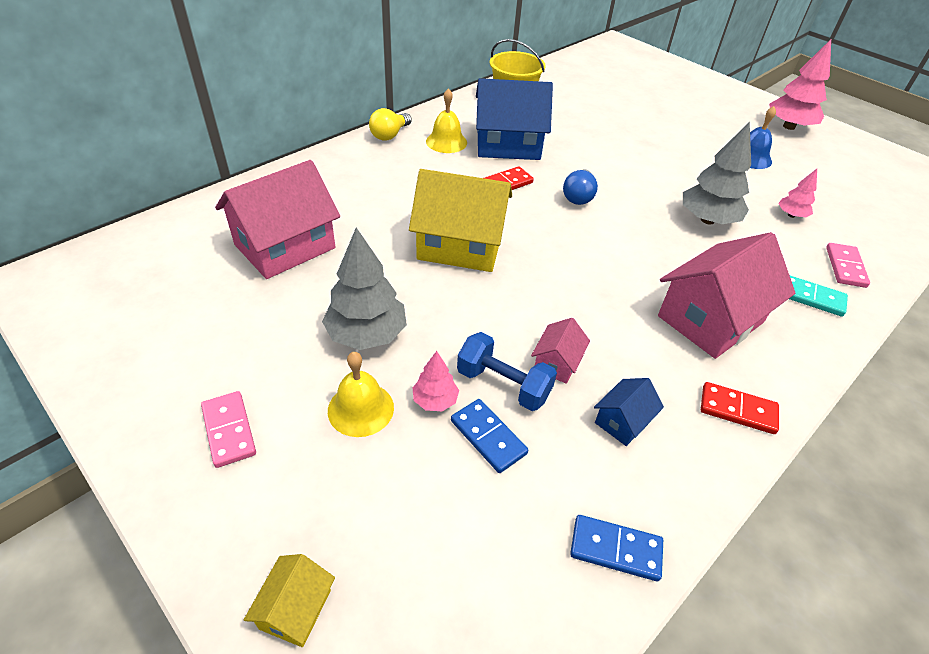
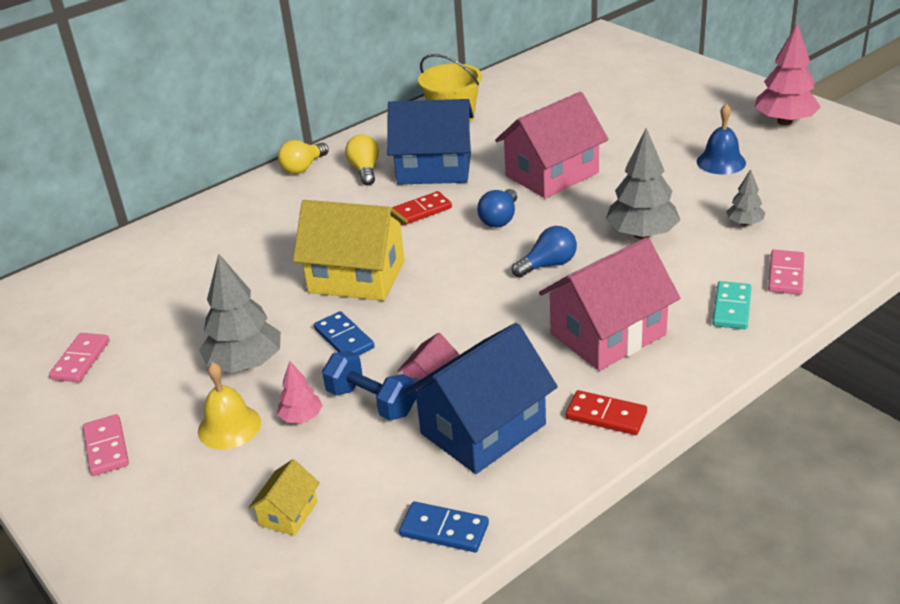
camera: 10 degrees right, 10 degrees down
pink house [215,160,340,279] -> pink house moved to [495,92,608,198]
yellow house [244,554,335,647] -> yellow house moved to [248,459,320,536]
yellow bell [426,88,467,153] -> yellow light bulb [345,134,379,185]
blue domino [451,399,528,473] -> blue domino moved to [314,311,374,355]
blue house [594,378,664,446] -> blue house [404,323,558,474], size x2.17
pink tree [778,169,817,218] -> grey tree [726,169,765,226]
turquoise domino [789,276,848,317] -> turquoise domino turned 75 degrees clockwise [712,281,751,329]
none -> pink domino [49,333,110,382]
none -> blue light bulb [512,226,577,278]

